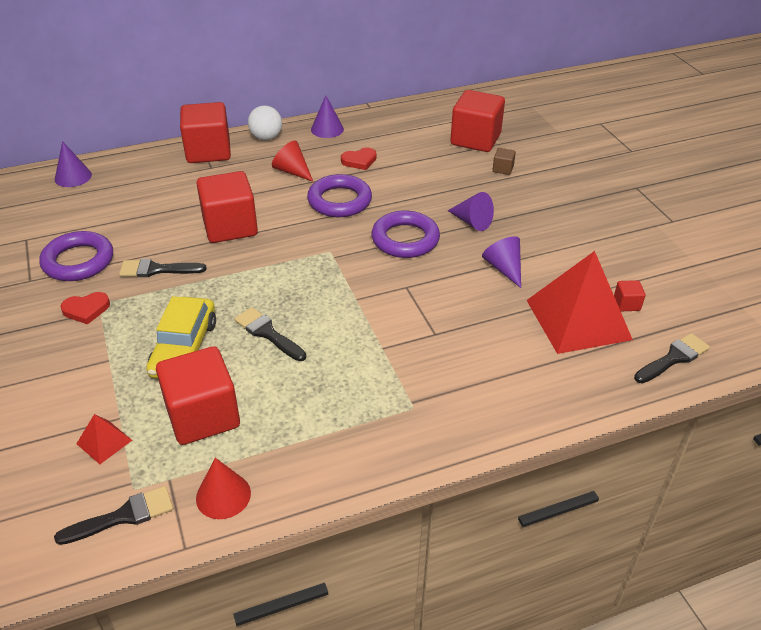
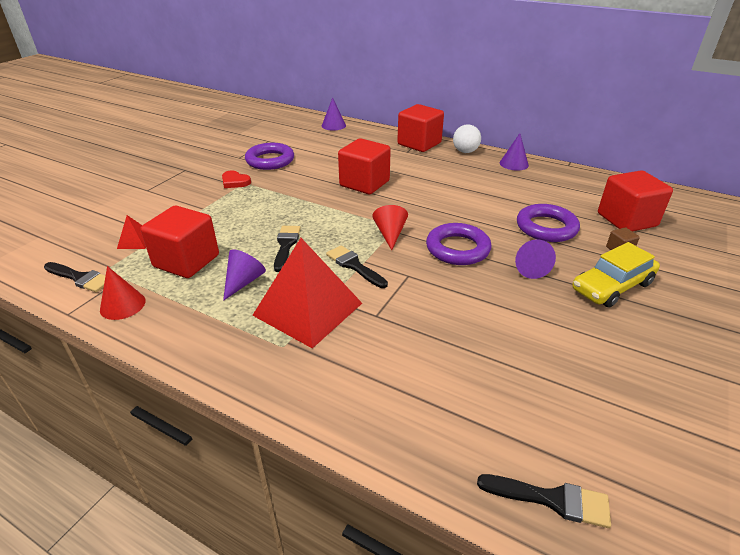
camera: 50 degrees right, 5 degrees down
black brush [119,259,207,277] -> black brush moved to [326,245,388,288]
yellow car [146,296,216,378] -> yellow car moved to [573,242,660,308]
red cone [272,141,313,182] -> red cone moved to [373,205,408,250]
purple ring [307,174,372,217] -> purple ring moved to [517,204,580,242]
red heart [341,147,377,170] -> none
purple cone [482,236,521,288] -> purple cone moved to [223,249,266,301]
red pyramid [526,251,633,354] -> red pyramid moved to [252,238,362,349]
red cube [614,280,645,311] -> none

